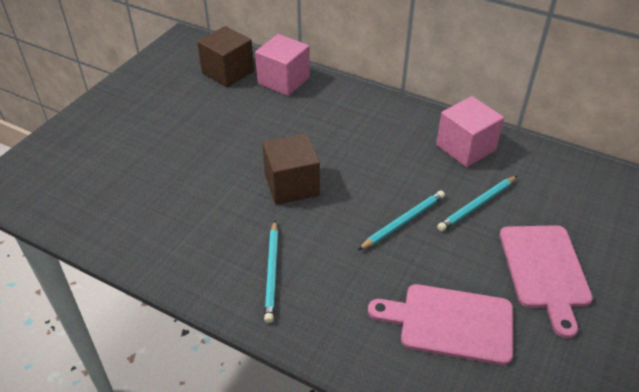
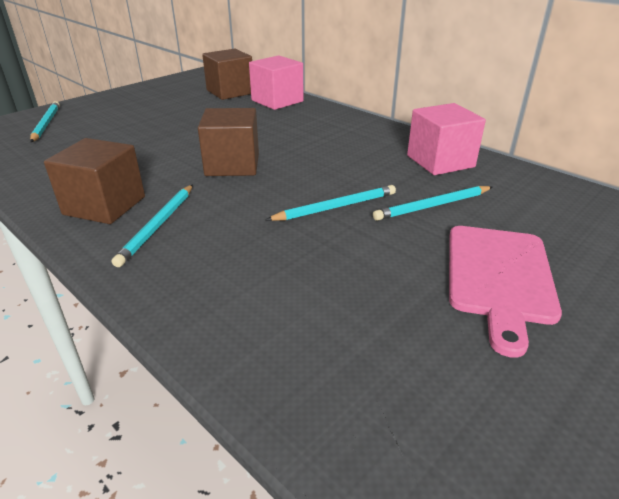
camera: 15 degrees right, 10 degrees down
pink cutting board [368,284,513,365] -> none
none -> turquoise pencil [30,101,60,142]
none -> brown cube [44,138,145,224]

